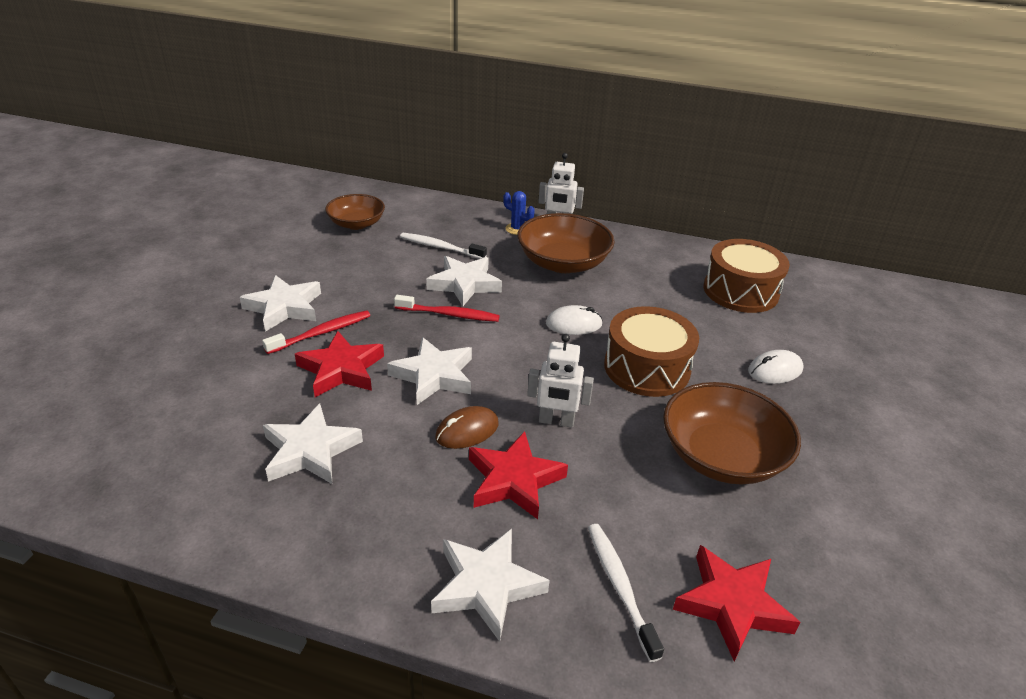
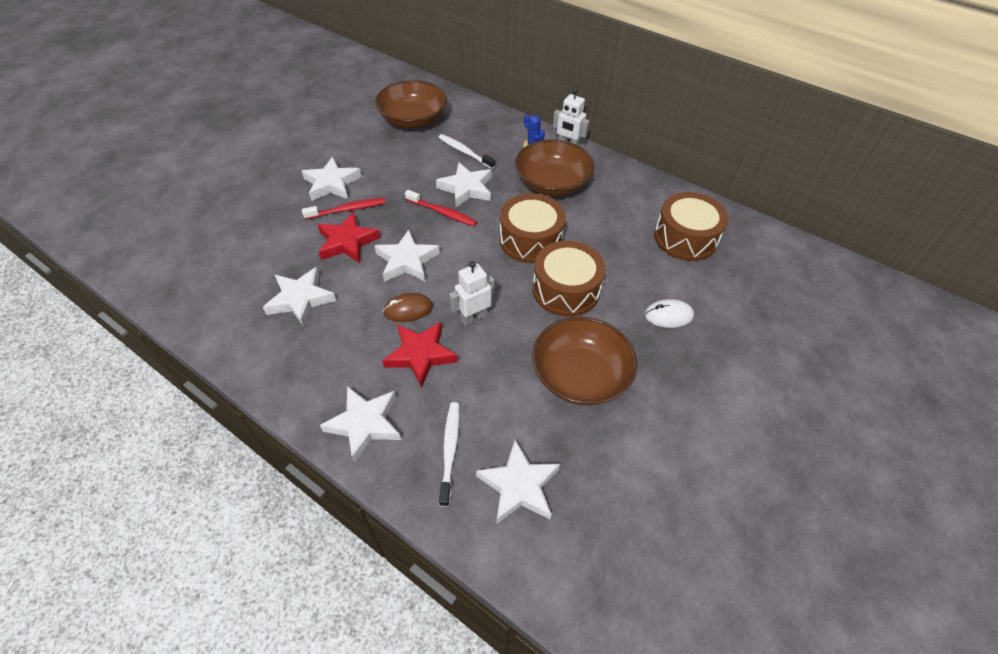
camera: 20 degrees right, 15 degrees up
brown bowl [325,194,385,230] -> brown bowl [375,80,447,128], size x1.55
white robot [527,334,594,428] -> white robot turned 120 degrees clockwise [449,261,494,326]
white mouse [546,305,603,335] -> brown drum [499,193,566,263]
red star [673,545,800,661] -> white star [476,440,560,523]

